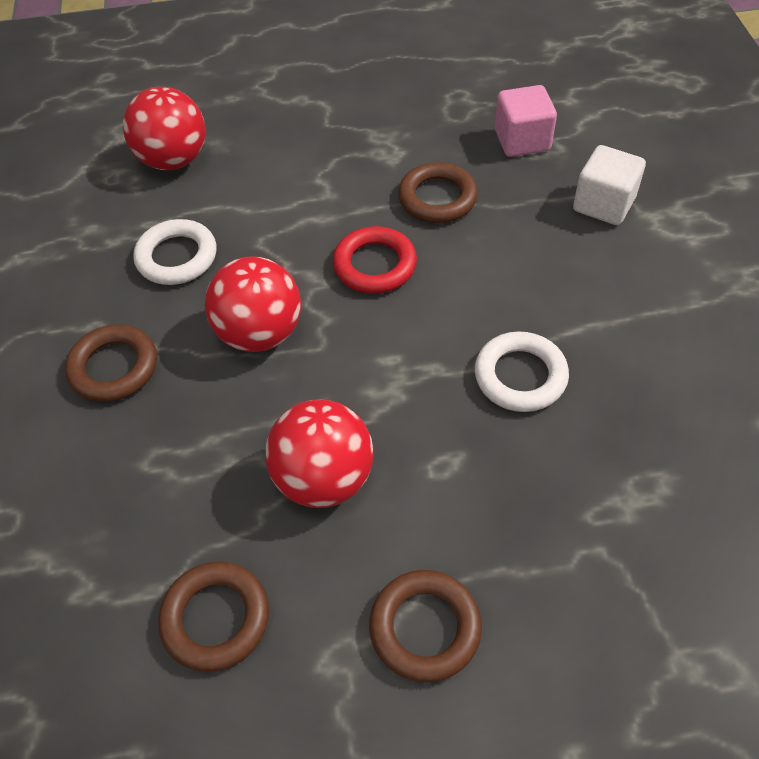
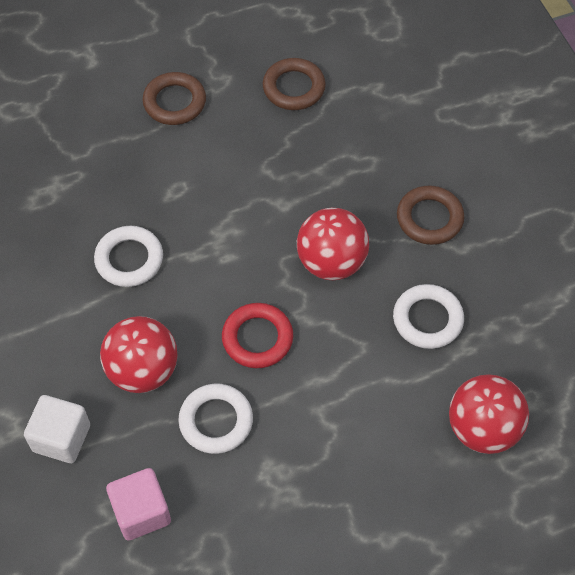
camera: 165 degrees right, 5 degrees up
red ball [265,399,374,508] -> red ball moved to [100,316,178,393]
brown ring [398,162,478,223] -> white ring [178,384,253,454]

